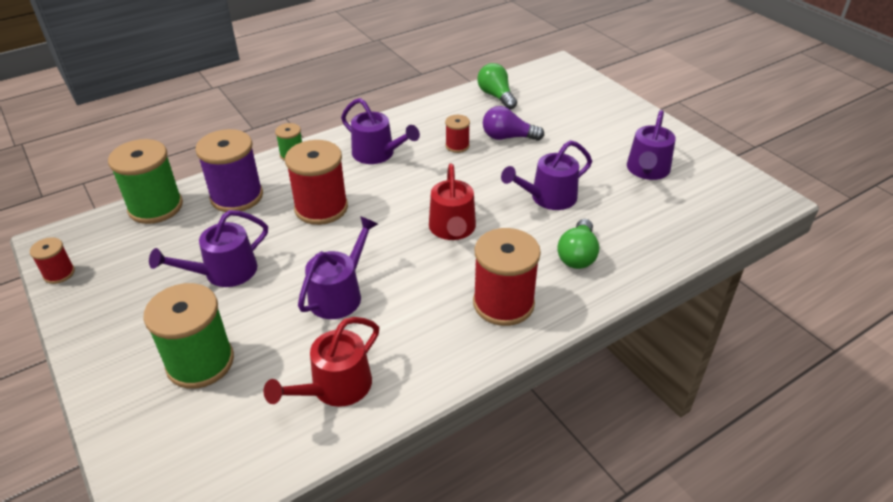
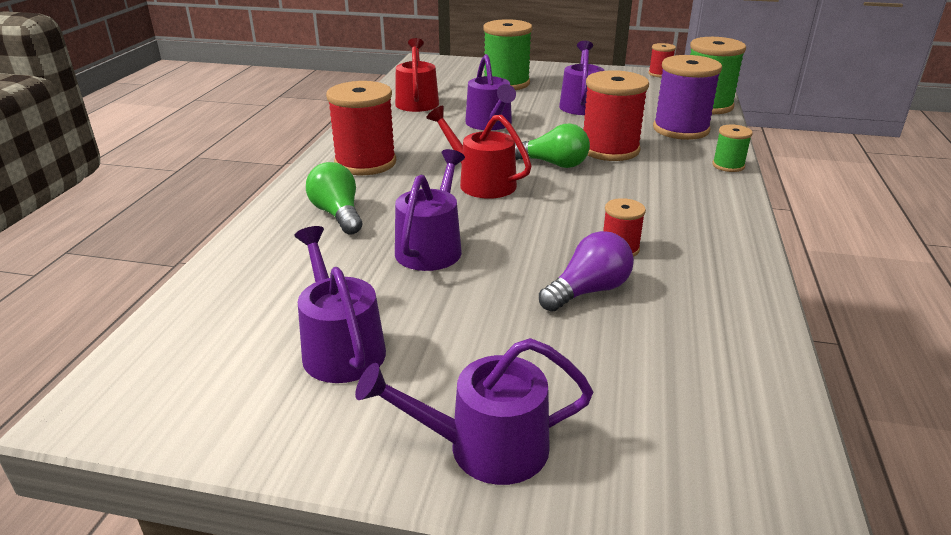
camera: 135 degrees right, 10 degrees down
purple watering can [341,98,420,164] -> purple watering can moved to [355,338,593,485]
green light bulb [477,63,517,109] -> green light bulb moved to [515,124,590,168]

